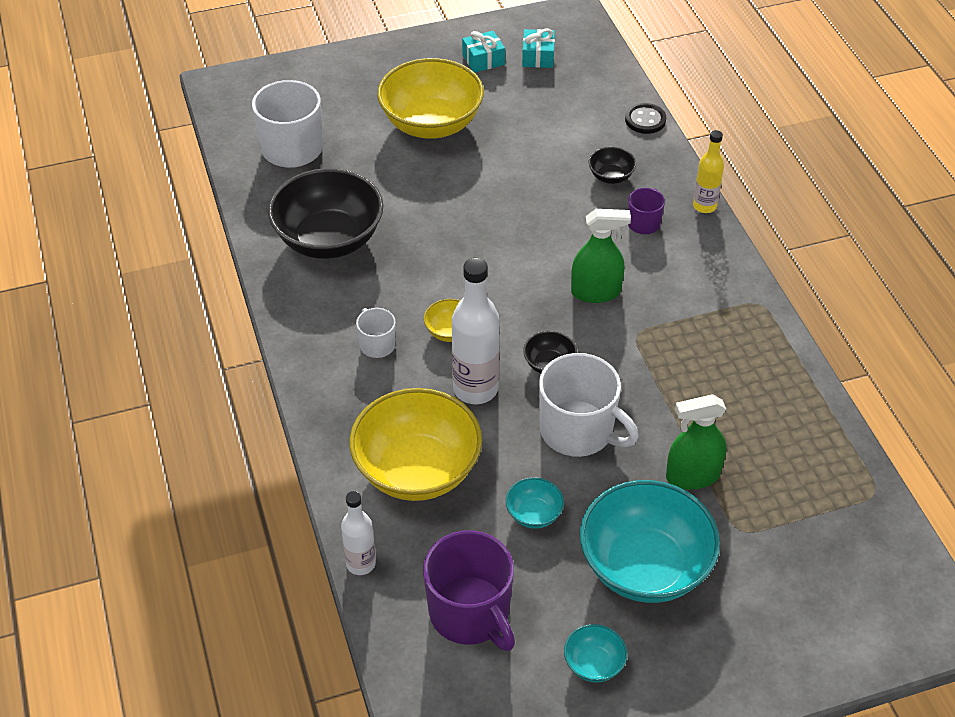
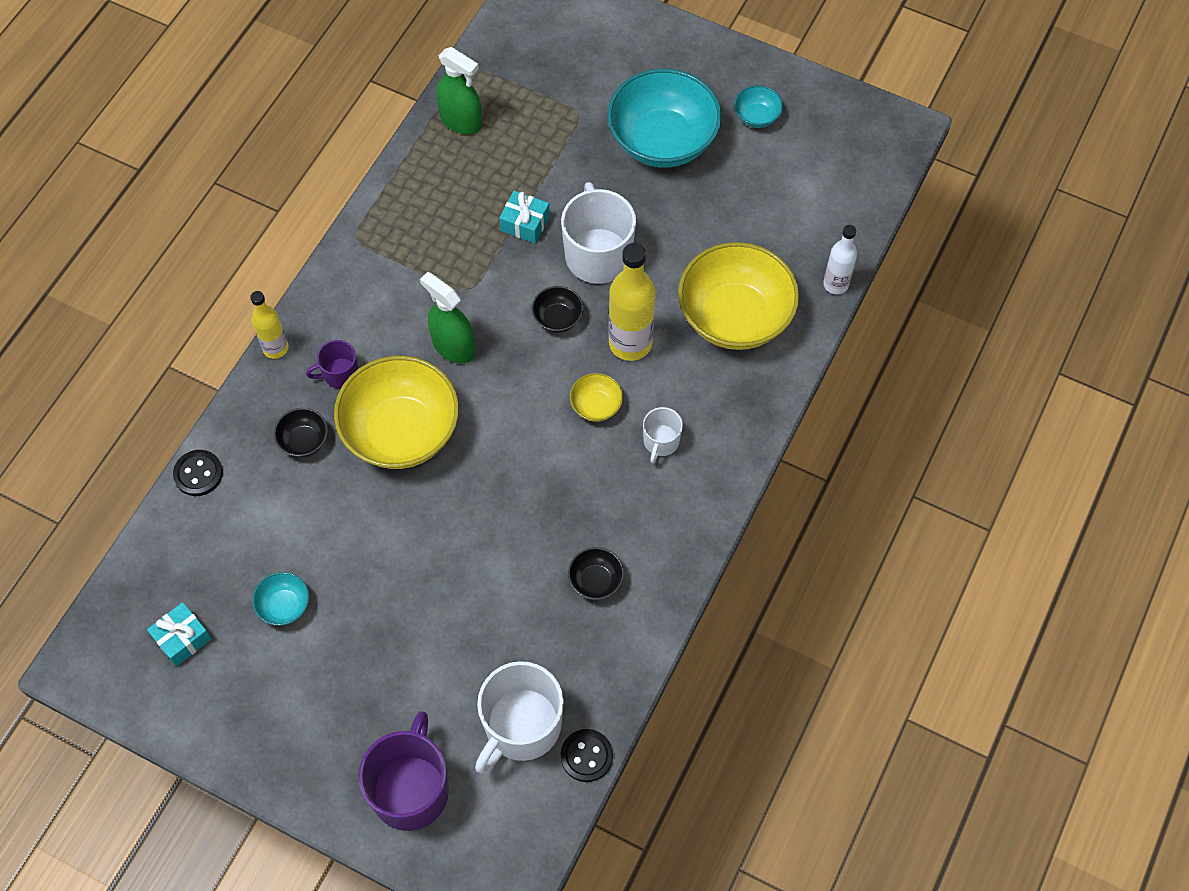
camera: 135 degrees left, 15 degrees up
black bowl [268,168,383,259] -> black bowl [568,547,624,600], size x0.44
yellow bowl [377,58,484,139] -> yellow bowl moved to [334,356,459,469]
purple mug [423,530,515,651] -> purple mug moved to [358,711,449,831]
white bottle [452,258,500,404] -> yellow bottle [608,243,656,361]
turquoise gift [462,31,505,73] -> turquoise gift moved to [499,191,550,243]
turquoise bowl [506,477,564,529] -> turquoise bowl moved to [252,572,309,626]
green spray bottle [666,395,727,490] -> green spray bottle moved to [436,47,482,135]
none -> black button [561,729,613,782]

